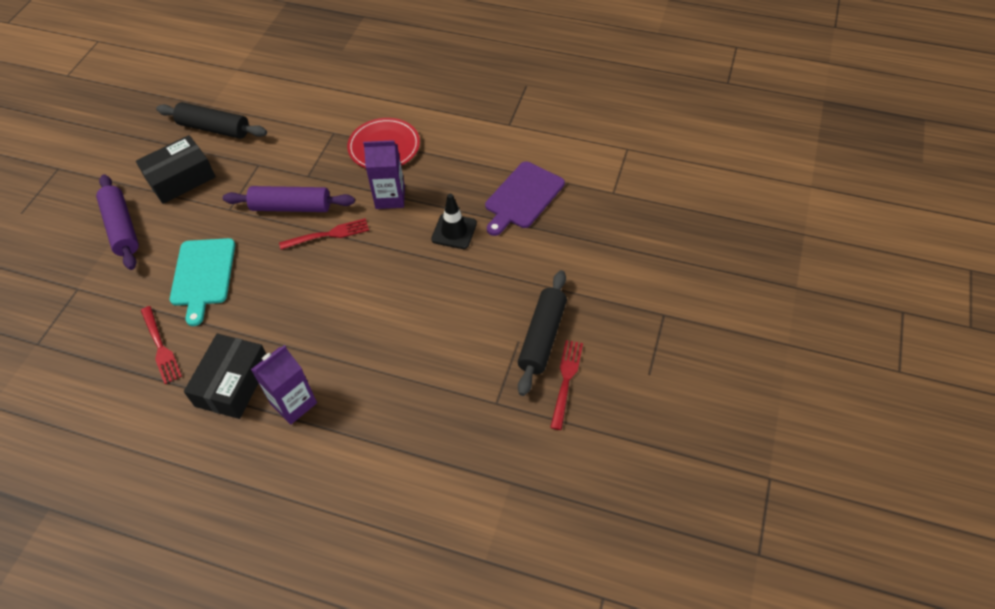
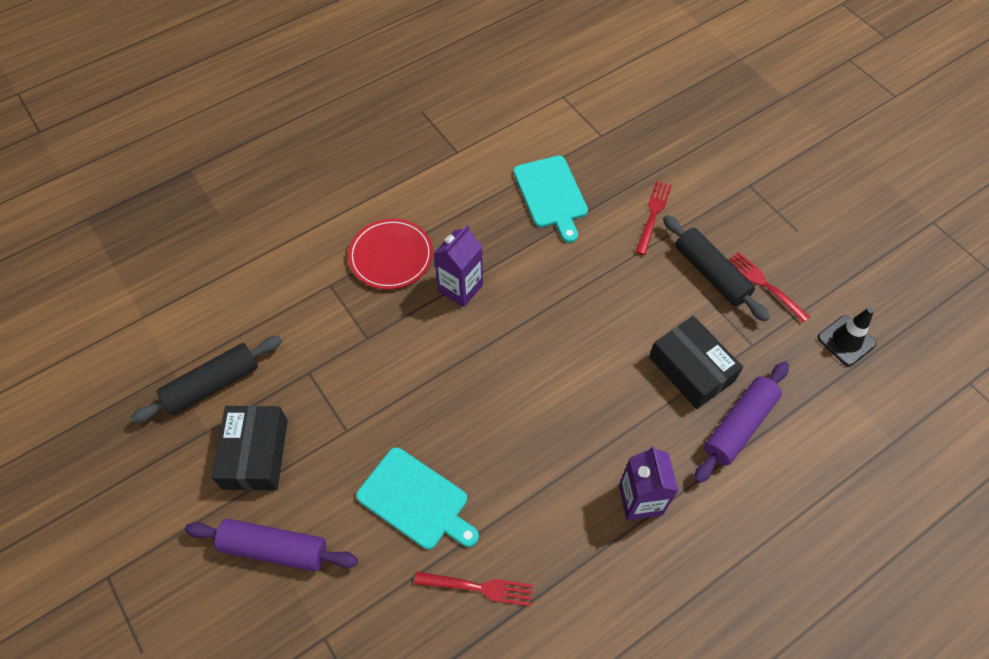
camera: 55 degrees left, 5 degrees up
black box [184,333,266,419] -> black box moved to [649,316,743,409]
purple rolling pin [223,186,355,212] -> purple rolling pin moved to [694,362,789,483]
red fork [279,218,369,250] -> red fork moved to [635,181,672,255]
black traffic cone [431,194,477,249] -> black traffic cone moved to [817,307,876,366]
purple cutting board [485,161,565,236] -> turquoise cutting board [513,156,588,243]

